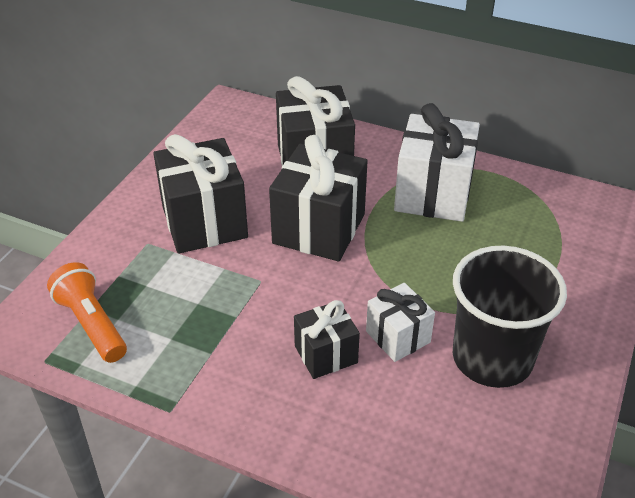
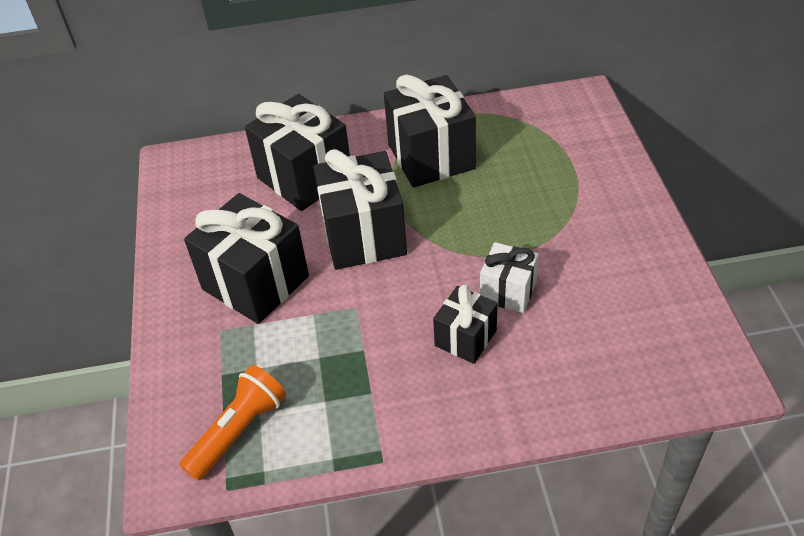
camera: 30 degrees left, 5 degrees up
orange flashlight [47,262,127,363] -> orange flashlight turned 105 degrees clockwise [180,365,286,481]
white gift [394,103,480,222] -> black gift [384,74,476,188]
black cup [453,246,567,388] -> none

